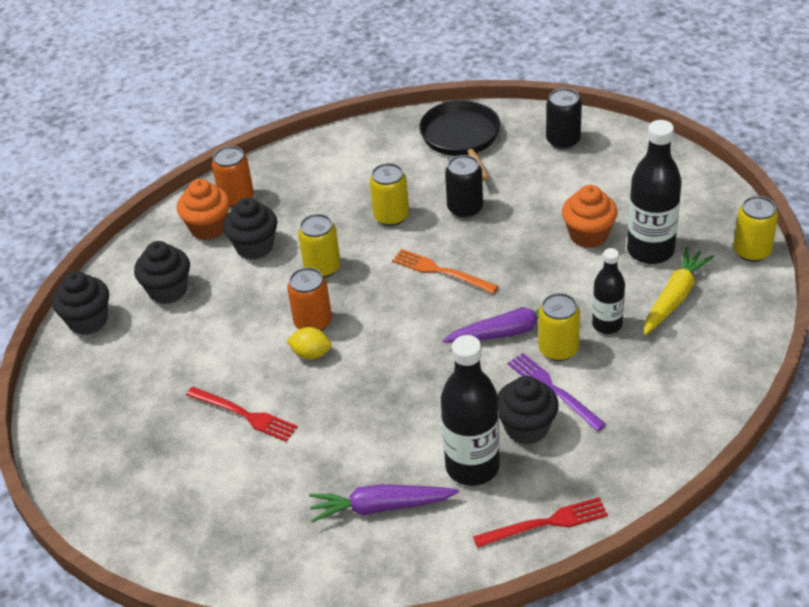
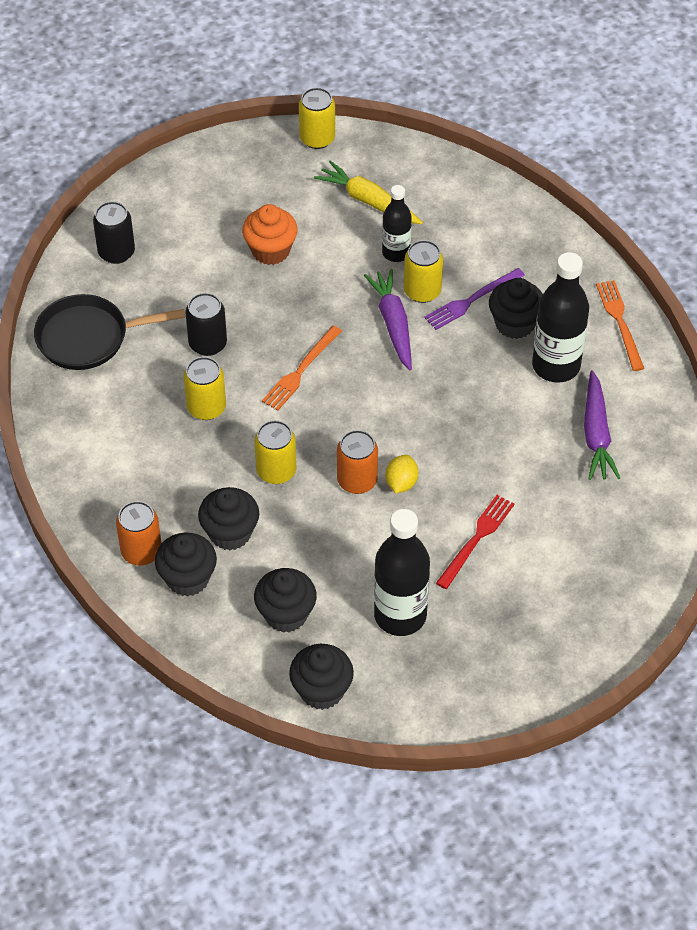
camera: 90 degrees left, 10 degrees up
orange cupcake [177,179,230,240] -> black cupcake [155,533,217,597]
red fork [473,497,608,548] -> orange fork [596,280,644,371]
black bottle [627,120,682,264] -> black bottle moved to [374,509,430,636]

